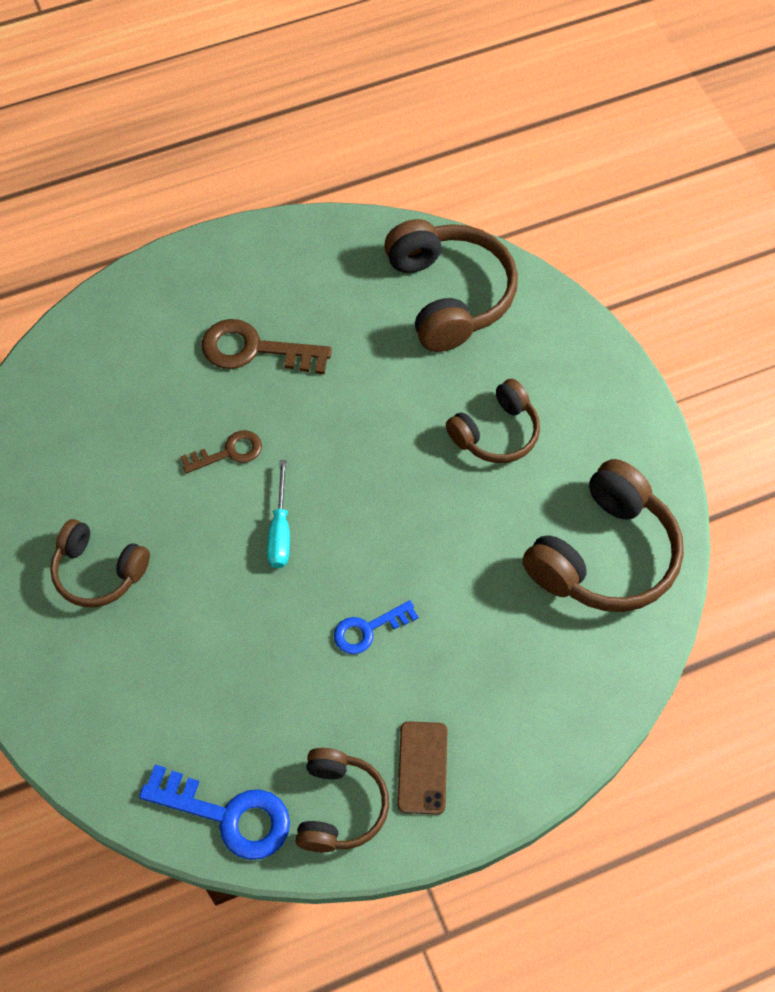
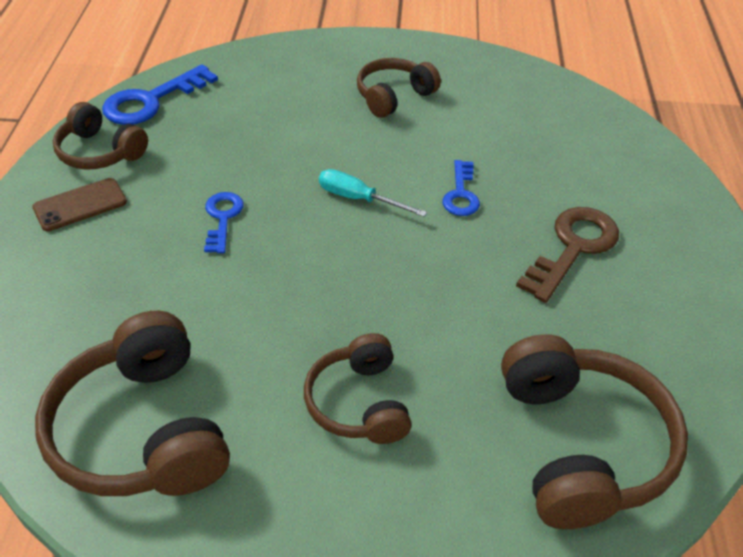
camera: 115 degrees right, 15 degrees down
brown key [180,430,262,473] -> blue key [443,160,480,216]
brown headphones [384,219,518,352] -> brown headphones turned 105 degrees counterclockwise [501,334,688,529]
brown phone [397,721,448,815] -> brown phone turned 60 degrees counterclockwise [32,178,127,231]

